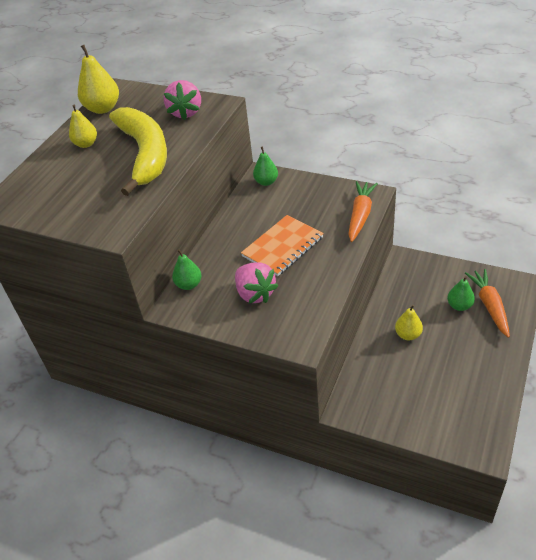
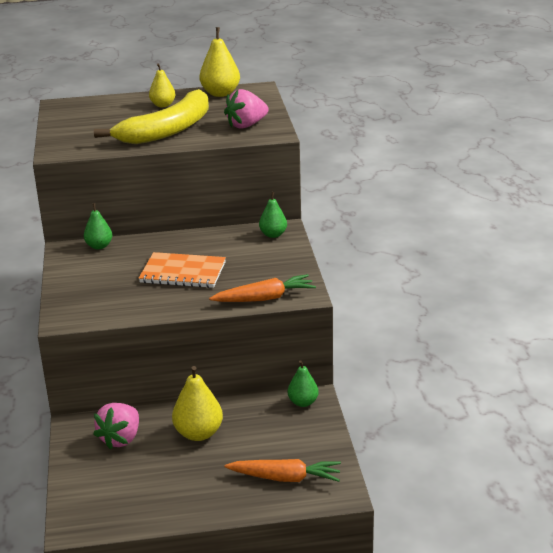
camera: 55 degrees right, 15 degrees down
pink strawberry [235,262,278,303] -> pink strawberry moved to [93,403,139,449]
yellow pear [395,305,423,340] -> yellow pear [172,366,223,441], size x1.57
green pear [447,276,475,311] -> green pear moved to [288,360,319,407]
orange carrot [465,269,510,338] -> orange carrot turned 45 degrees clockwise [224,459,341,482]

